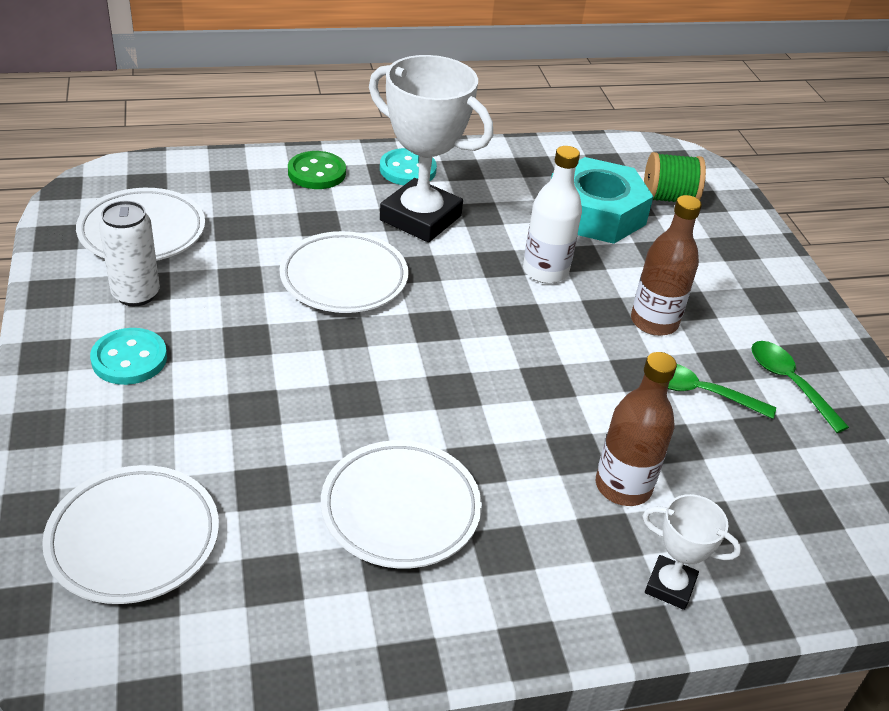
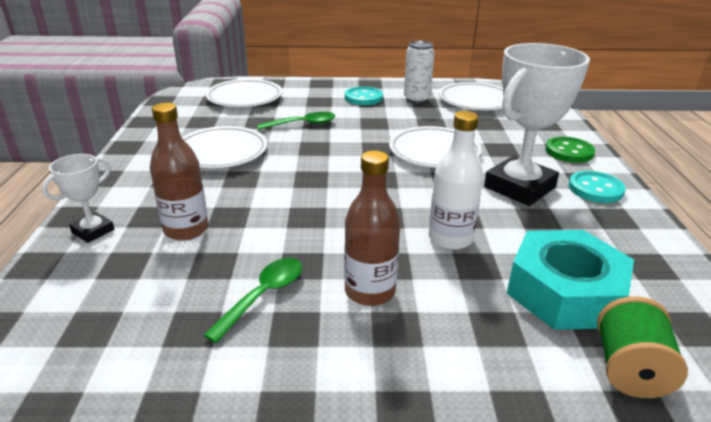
camera: 105 degrees right, 10 degrees down
green spoon [751,341,849,433] -> green spoon moved to [257,112,335,130]

